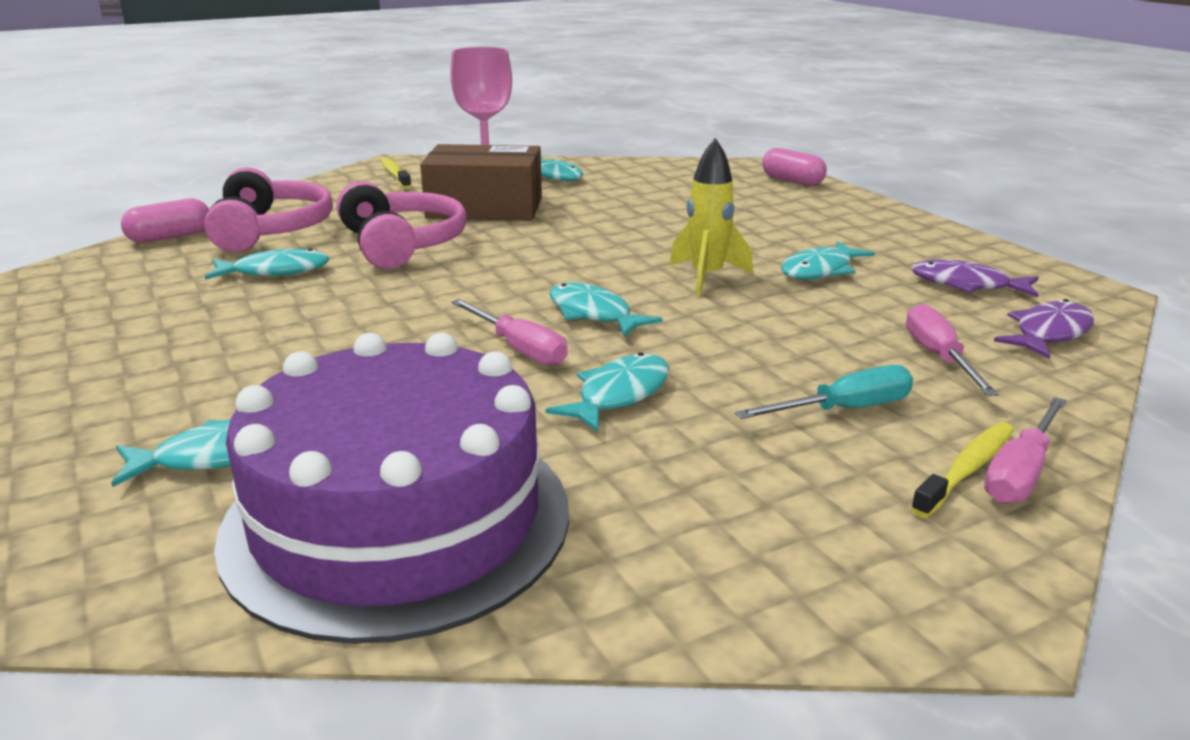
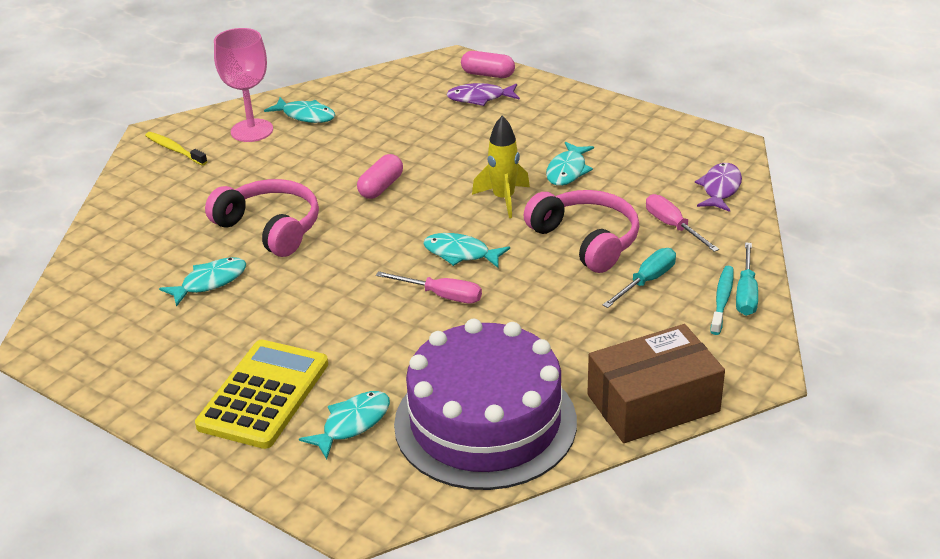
camera: 25 degrees left, 10 degrees up
pink capsule [121,198,209,243] -> pink capsule moved to [357,154,403,199]
pink headphones [204,167,333,252] -> pink headphones moved to [523,190,639,273]
brown box [420,144,542,221] -> brown box moved to [587,324,725,443]
turquoise fish [545,352,669,432] -> none
purple fish [911,259,1039,298] -> purple fish moved to [446,83,520,106]
yellow toothbrush [911,422,1014,518] -> turquoise toothbrush [710,266,734,335]
pink screwdriver [984,397,1067,504] -> turquoise screwdriver [736,242,758,316]
none -> yellow calculator [195,340,328,449]

